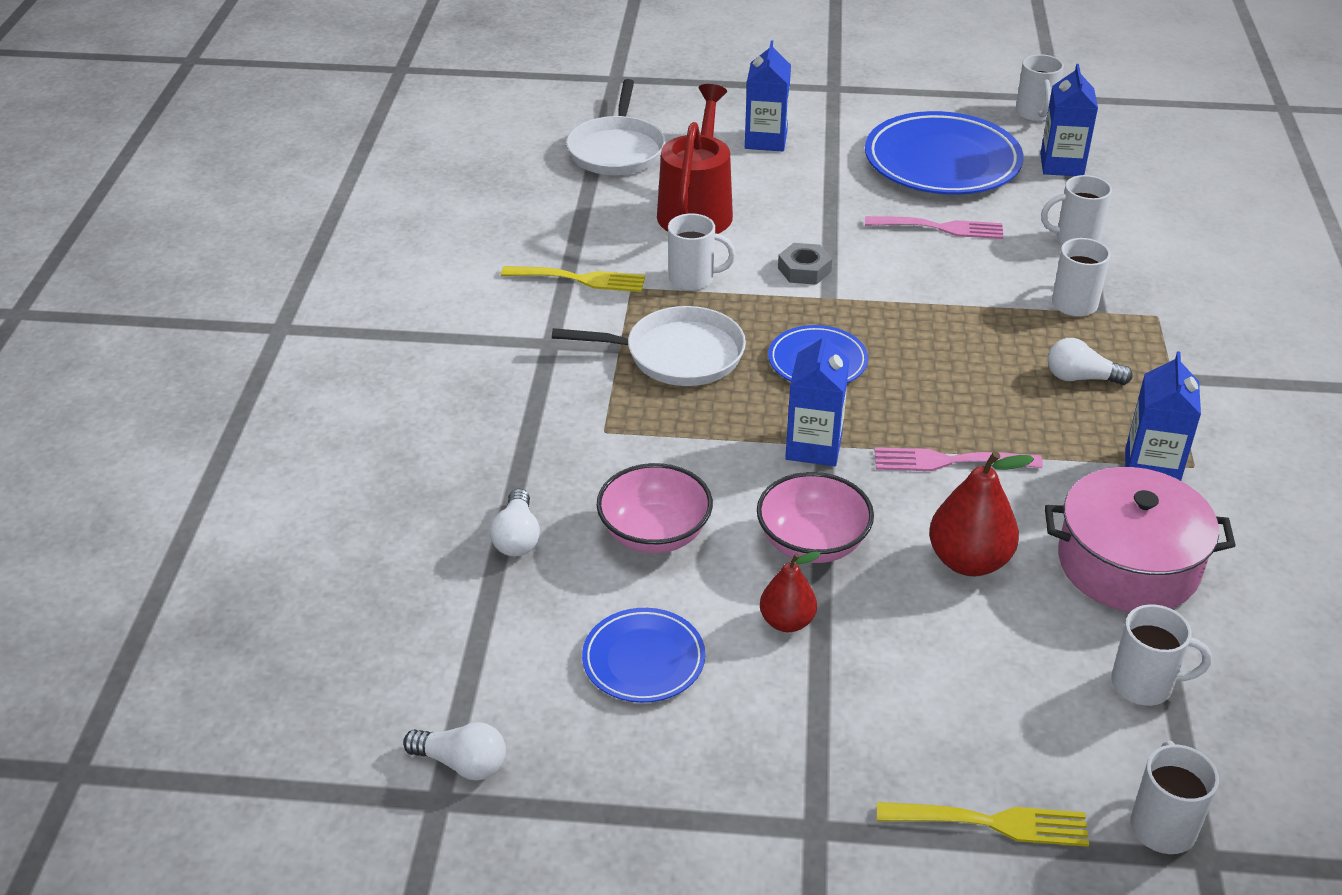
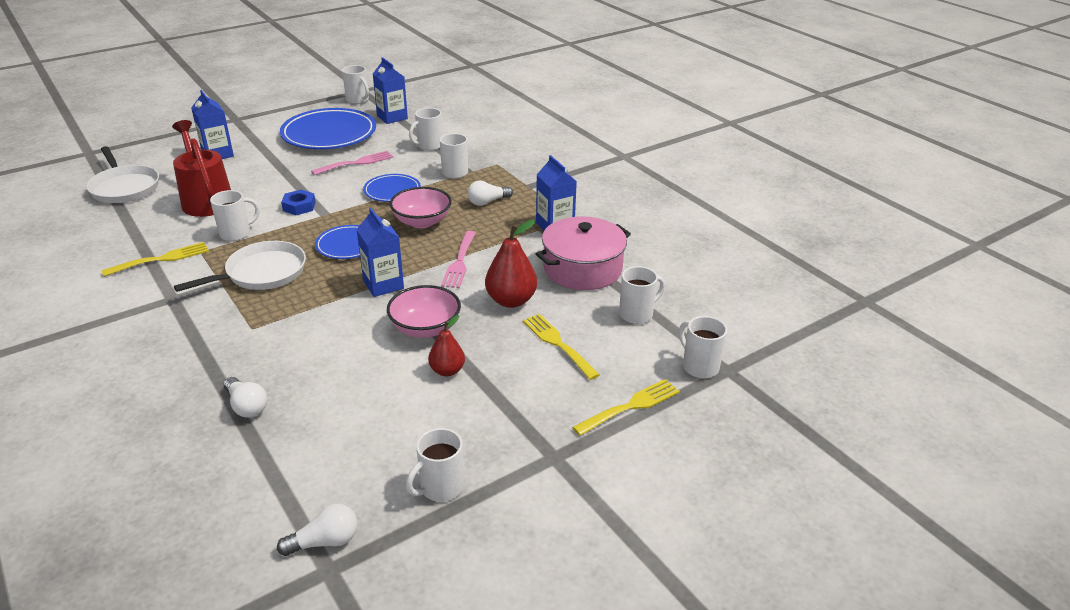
camera: 40 degrees left, 5 degrees down
blue plate [582,608,705,703] -> blue plate moved to [363,174,421,202]
pink bowl [597,463,713,553] -> pink bowl moved to [390,187,452,228]
grey nut [778,243,832,285] -> blue nut [281,190,316,215]
pink fork [874,447,1043,471] -> pink fork turned 45 degrees counterclockwise [441,231,476,288]
none -> white mug [406,428,464,502]
none -> yellow fork [523,314,600,380]

